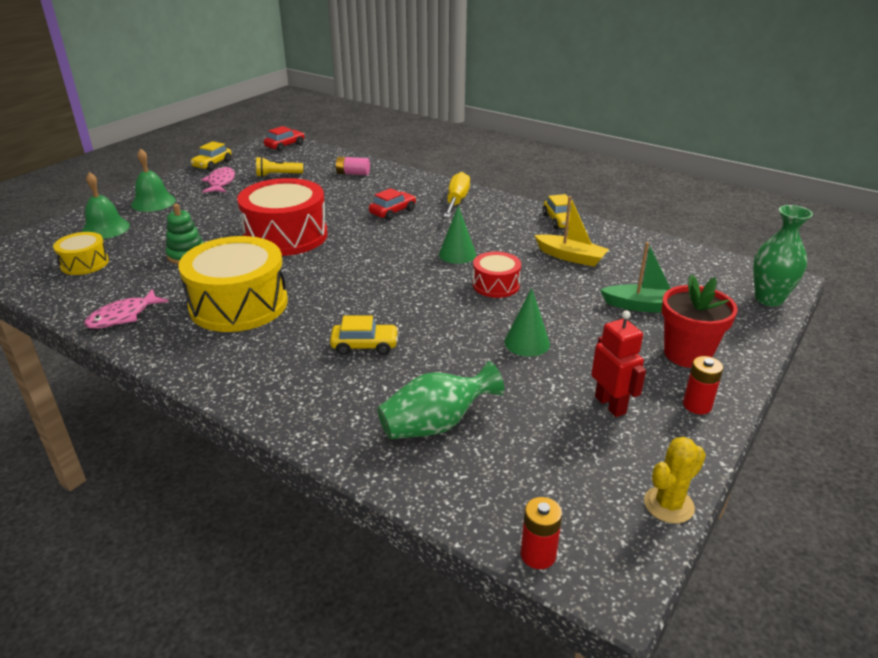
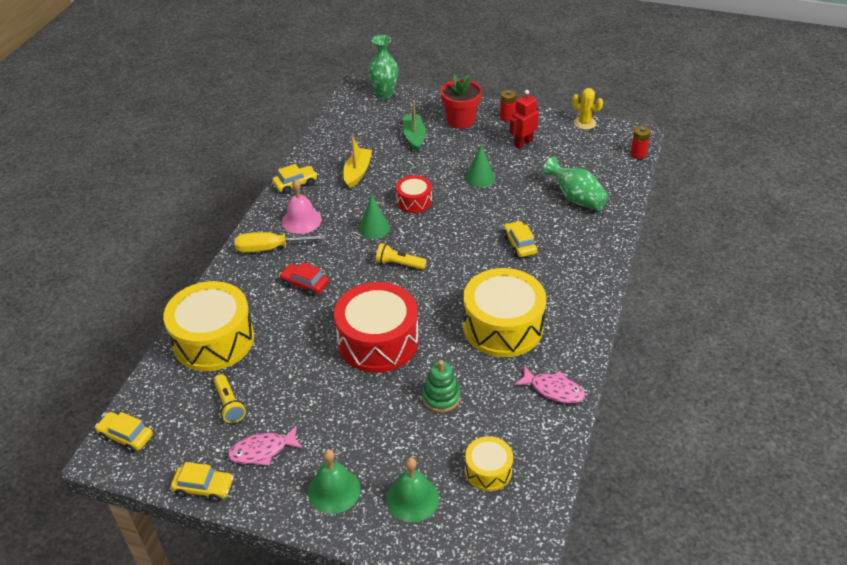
camera: 105 degrees left, 10 degrees up
red car [264,126,304,152] -> yellow car [95,412,153,453]
pink battery [335,157,370,175] -> yellow drum [164,281,254,371]
none -> pink bell [282,179,322,234]
none -> yellow flashlight [376,243,427,270]

